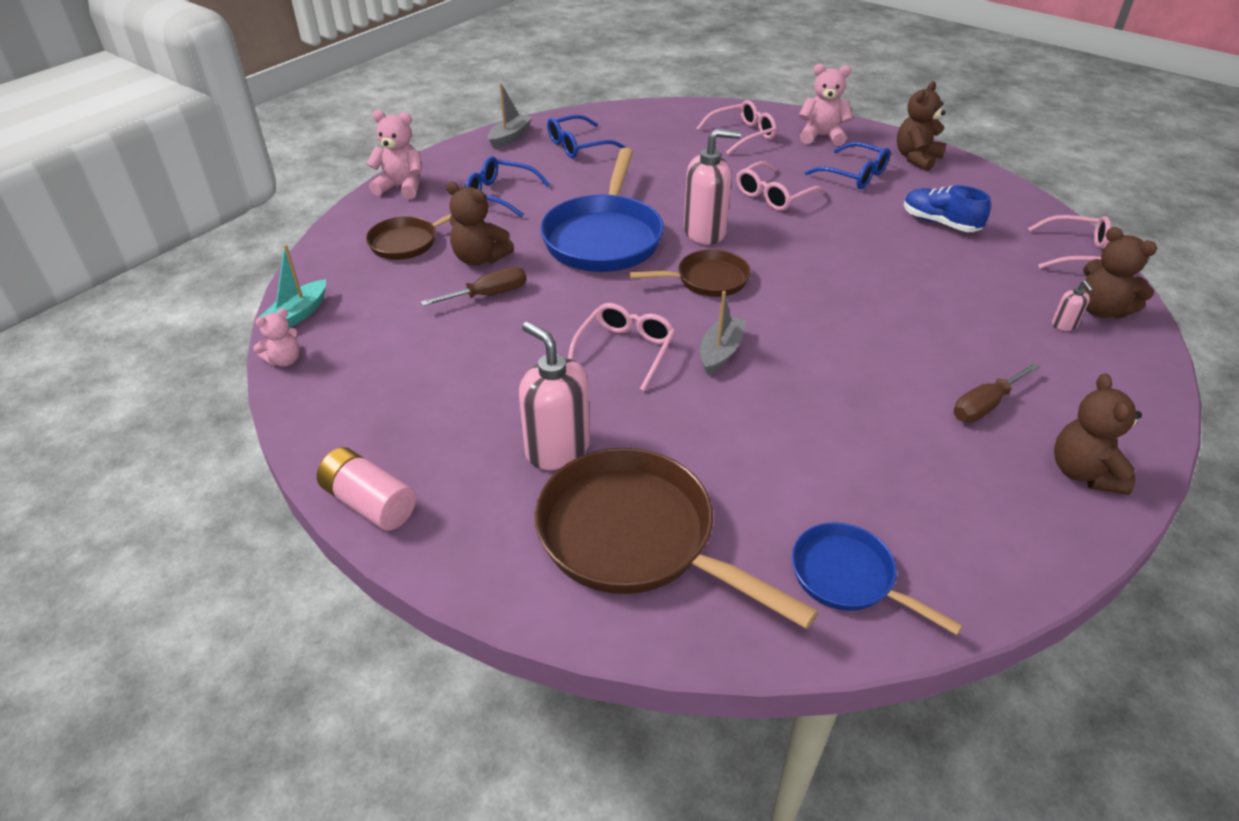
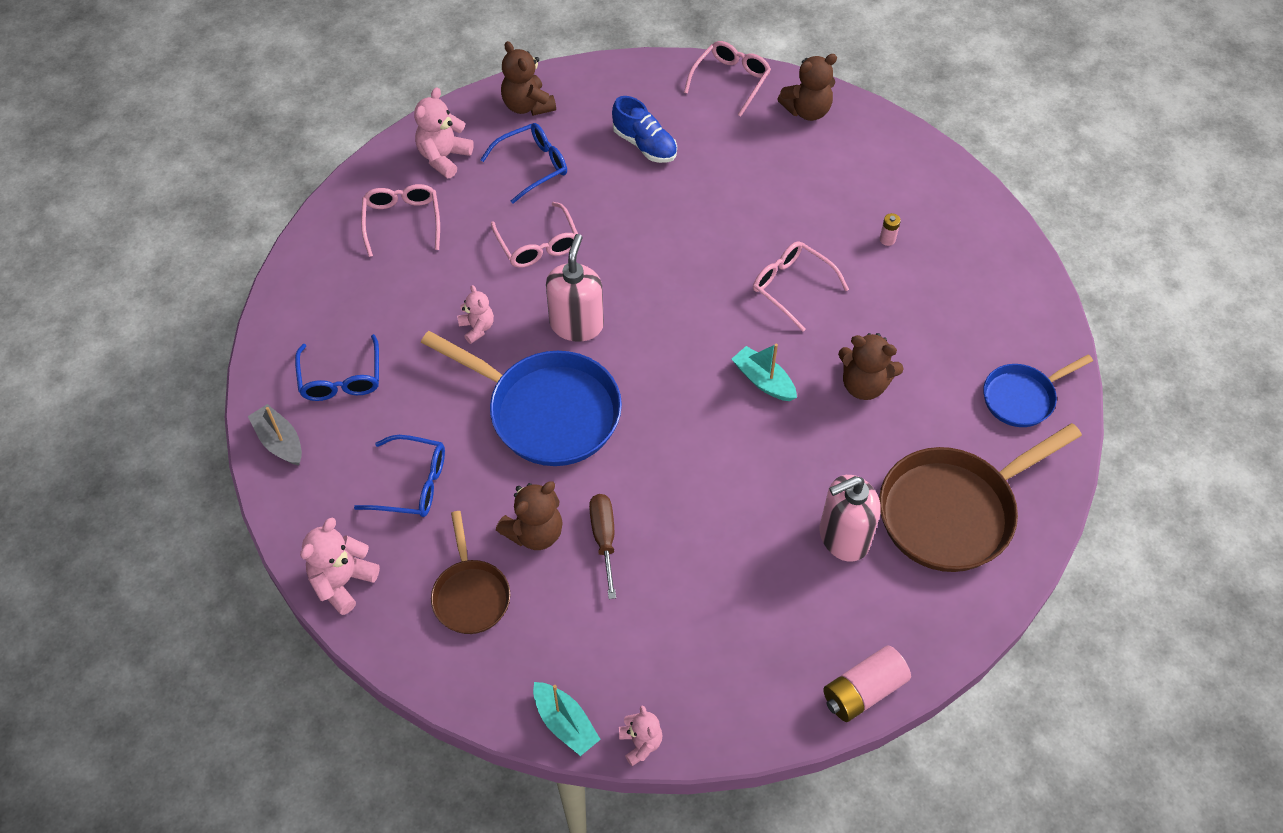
camera: 70 degrees left, 15 degrees up
blue glasses [465,156,550,217] -> blue glasses turned 120 degrees counterclockwise [354,435,445,517]
pink glasses [568,303,675,391] -> pink glasses moved to [753,241,849,331]
brown pan [629,249,751,297] -> none
grey boat [700,291,746,375] -> turquoise boat [732,344,797,401]
blue shoe [904,185,991,232] -> blue shoe turned 105 degrees counterclockwise [612,96,677,163]
brown screwdriver [954,362,1040,422] -> pink battery [880,213,901,246]
pink soap dispenser [1052,281,1093,331] -> none
brown teddy bear [1054,373,1142,495] -> brown teddy bear moved to [838,333,904,400]
none -> pink teddy bear [457,285,494,344]

